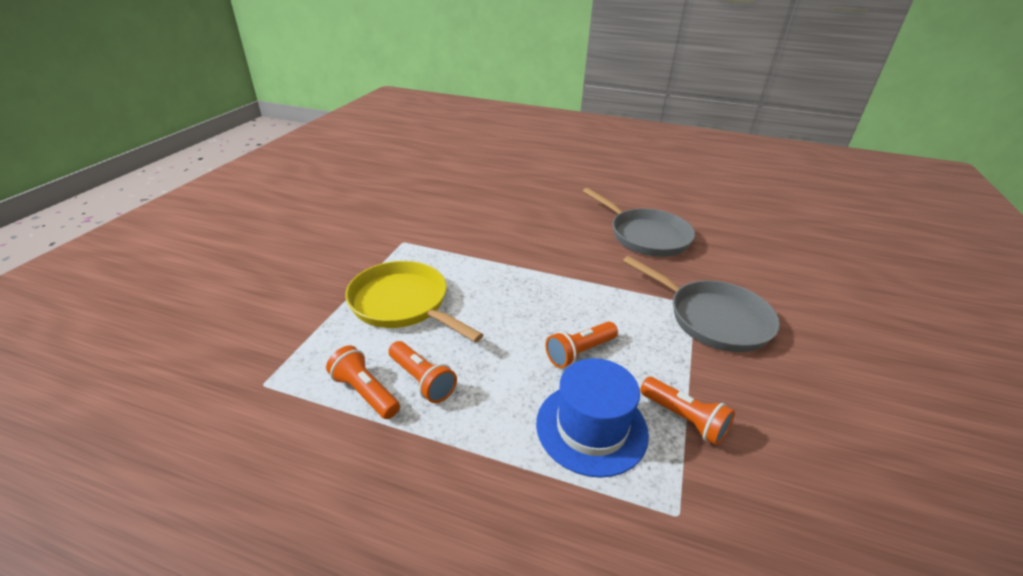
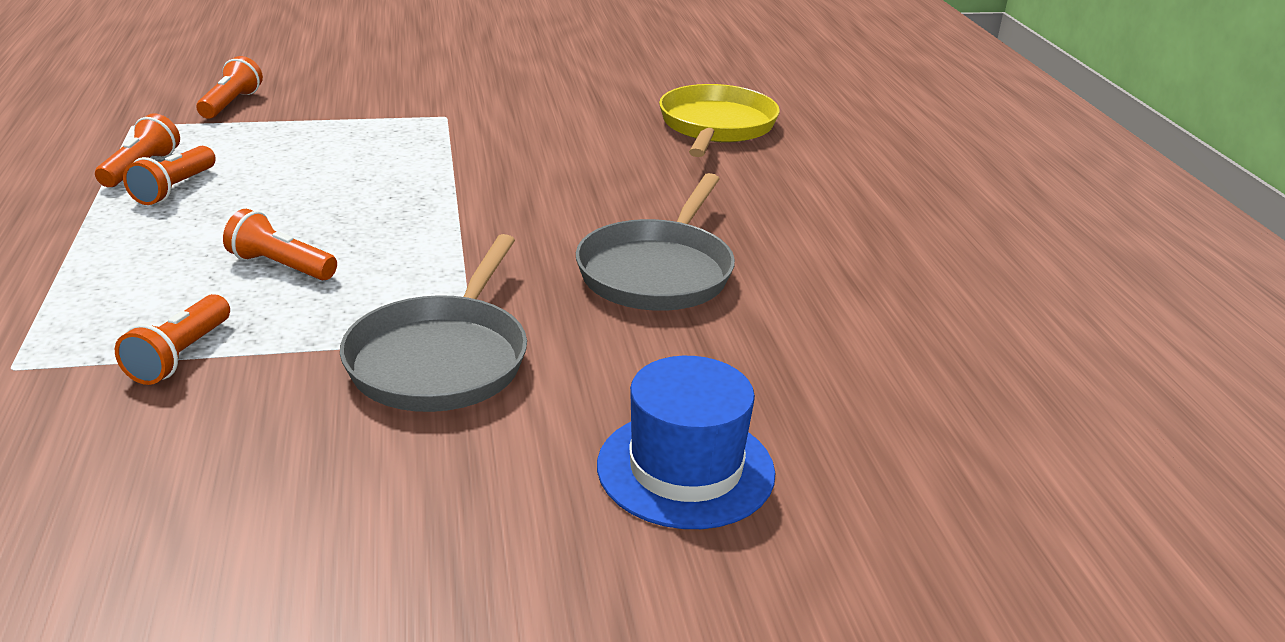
camera: 60 degrees right, 5 degrees down
yellow pan [345,261,483,342] -> yellow pan moved to [659,84,780,157]
blue hat [536,358,649,478] -> blue hat moved to [597,356,775,529]
none -> orange flashlight [196,56,263,119]

